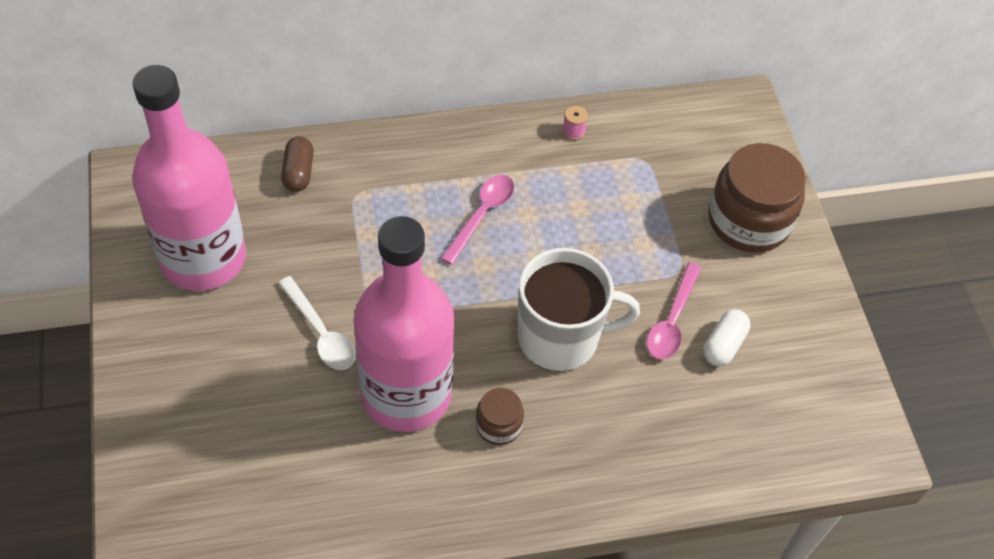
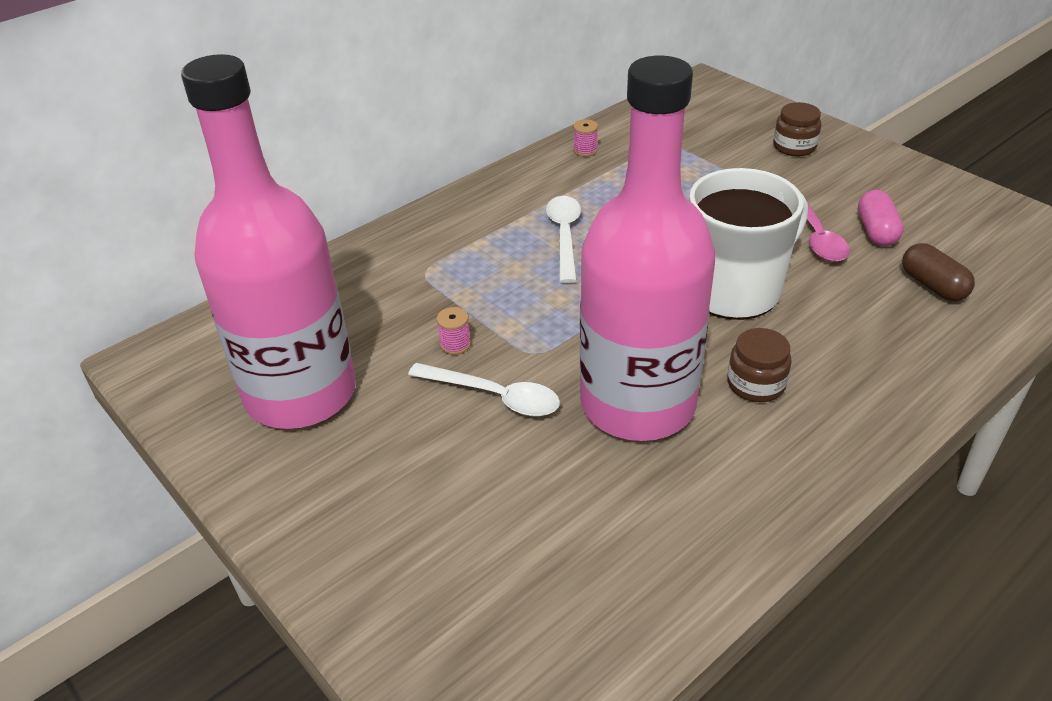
camera: 25 degrees left, 15 degrees down
brown capsule [281,136,314,192] -> brown capsule moved to [902,243,975,301]
pink spoon [441,175,514,265] -> white spoon [546,196,581,283]
white capsule [703,310,750,366] -> pink capsule [858,190,904,246]
brown jar [708,143,806,253] -> brown jar [773,102,821,156], size x0.49
none -> pink spool [437,307,471,355]

